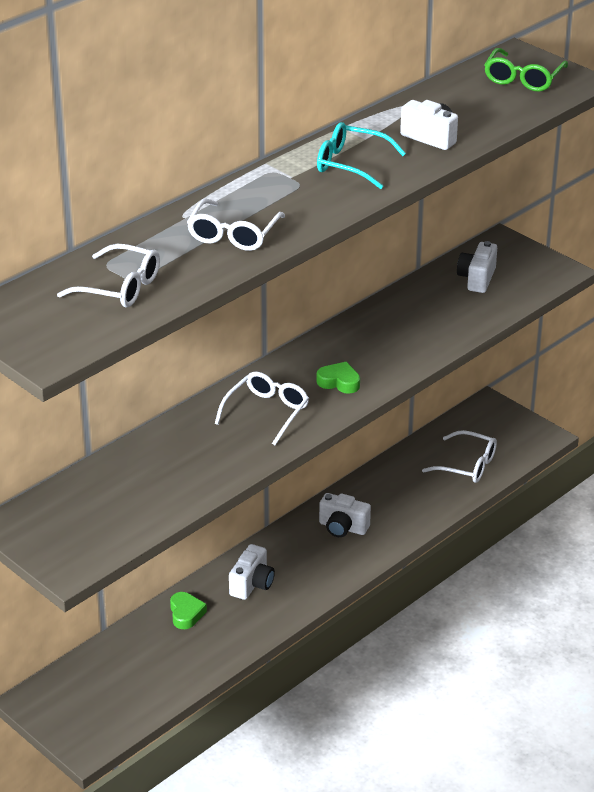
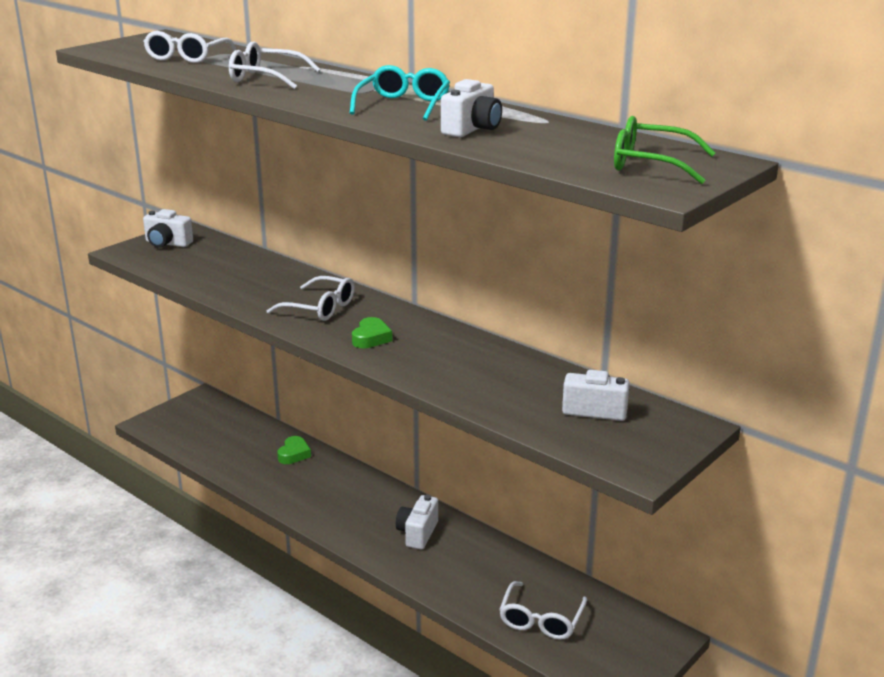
camera: 85 degrees right, 10 degrees down
green heart [170,592,207,629] -> green heart turned 60 degrees counterclockwise [277,436,311,464]
white camera [229,544,275,600] -> white camera moved to [143,209,193,248]

